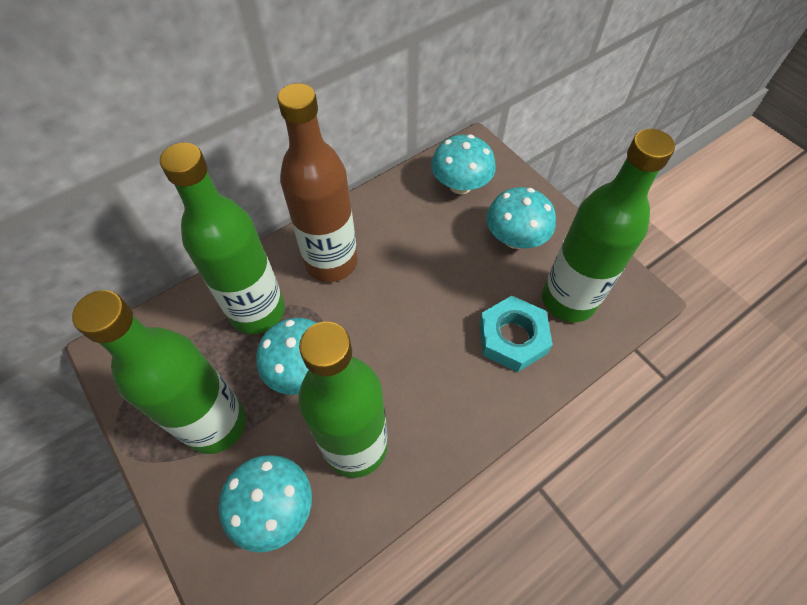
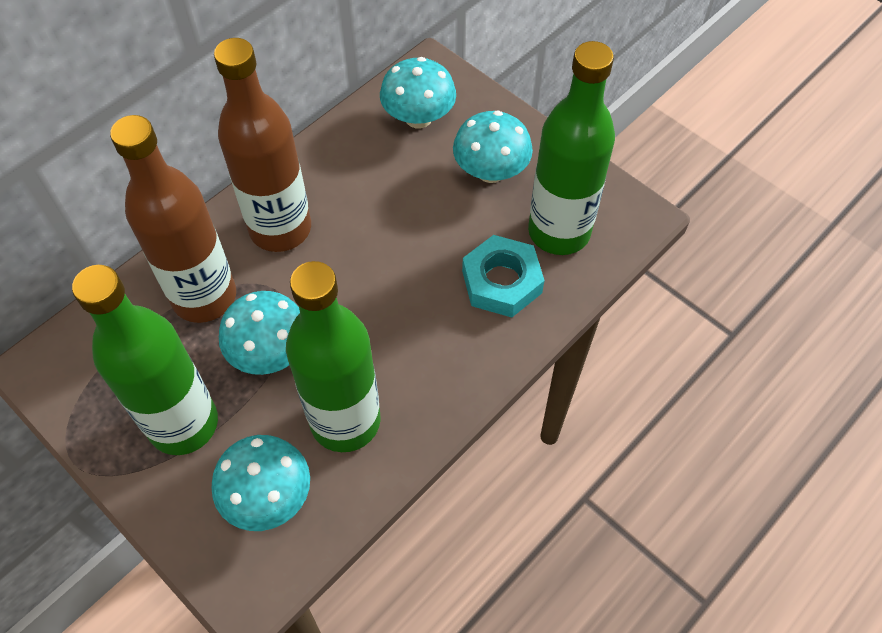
camera: 10 degrees left, 0 degrees up
green bottle [160,142,285,334] -> brown bottle [110,115,236,323]

